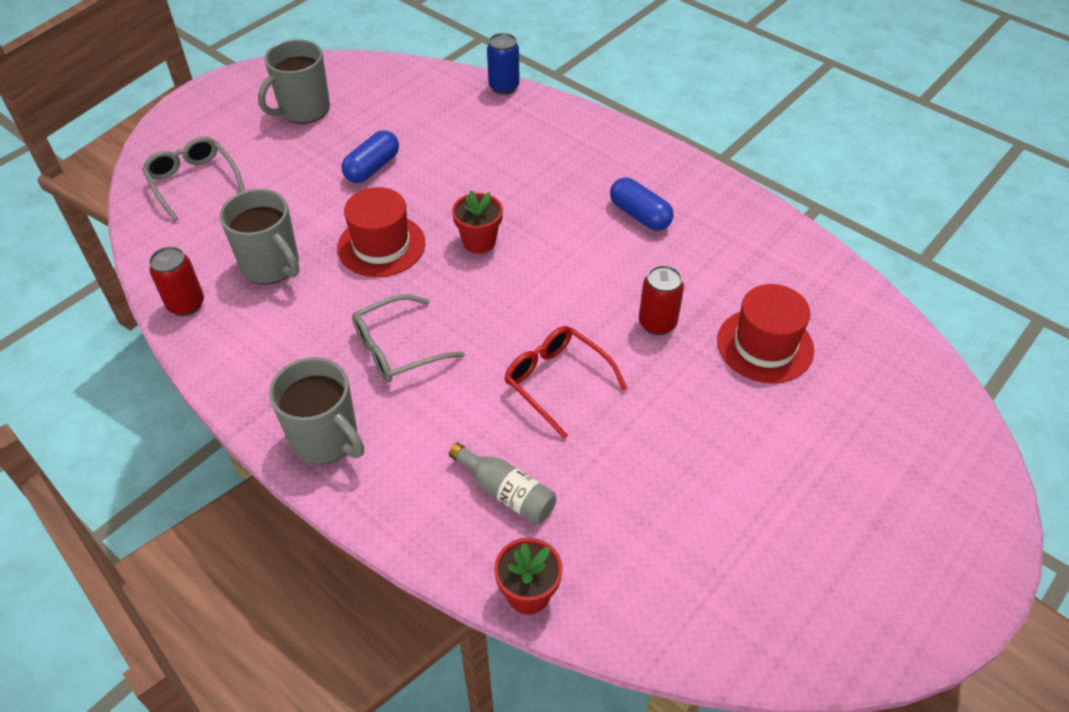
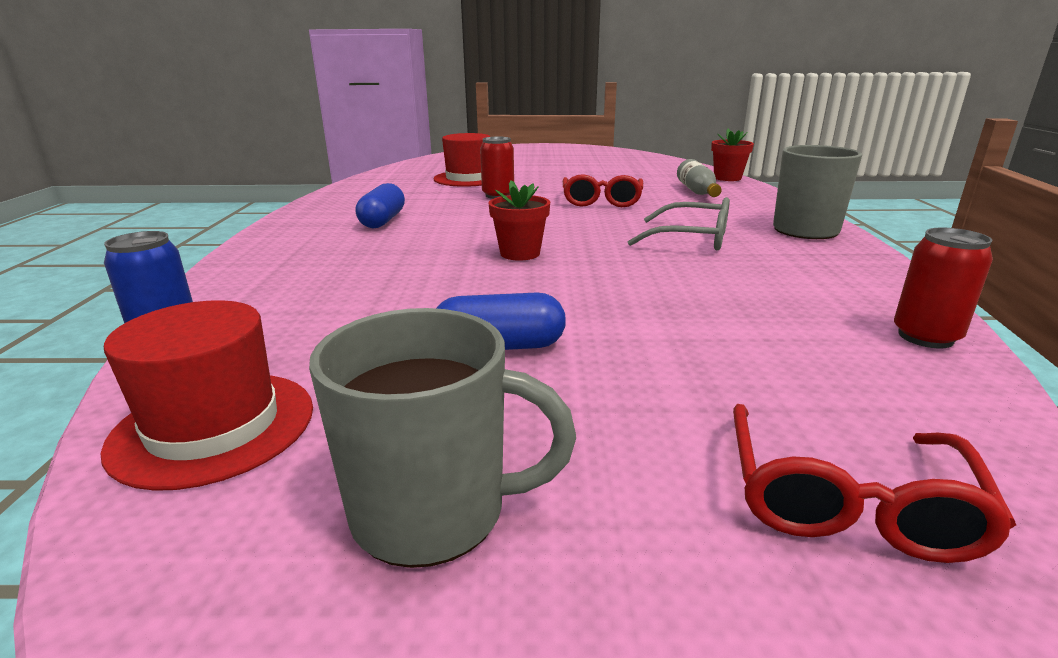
camera: 130 degrees left, 25 degrees down
grey glasses [142,137,245,221] -> red glasses [733,404,1016,563]
grey mug [220,189,299,284] -> none
red hat [337,187,425,277] -> red hat moved to [101,300,313,491]

